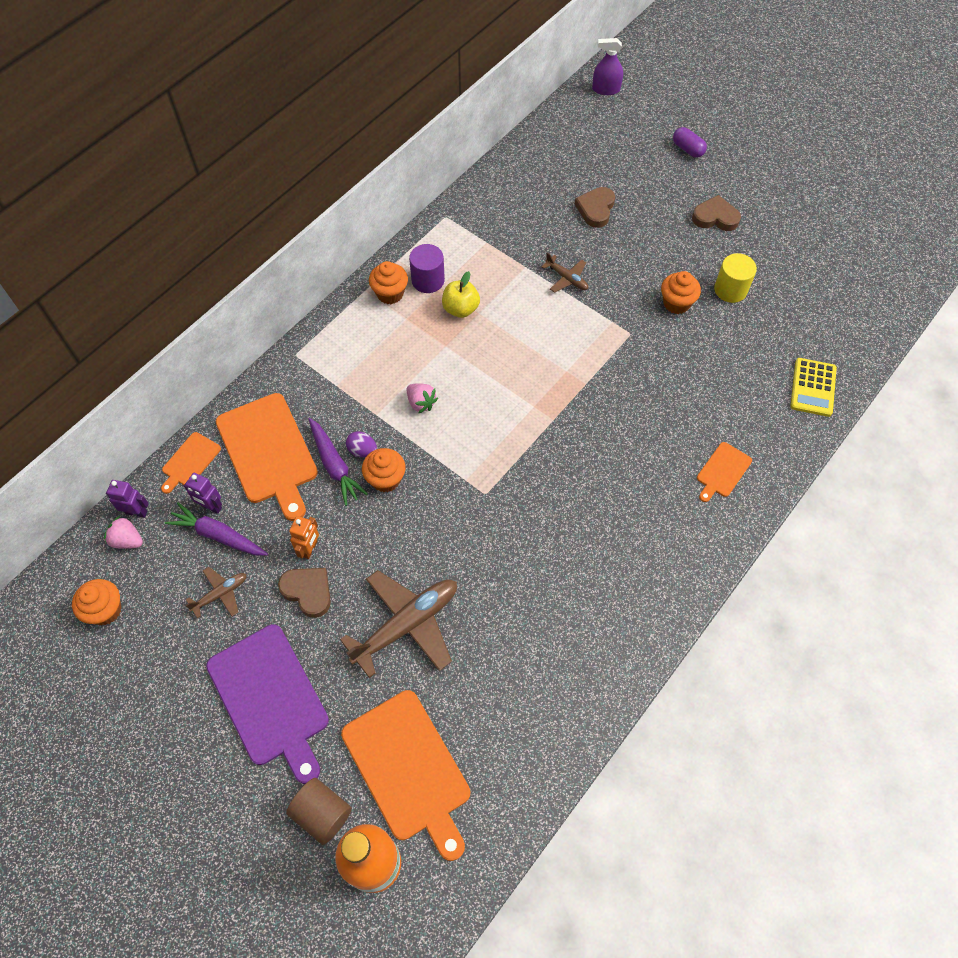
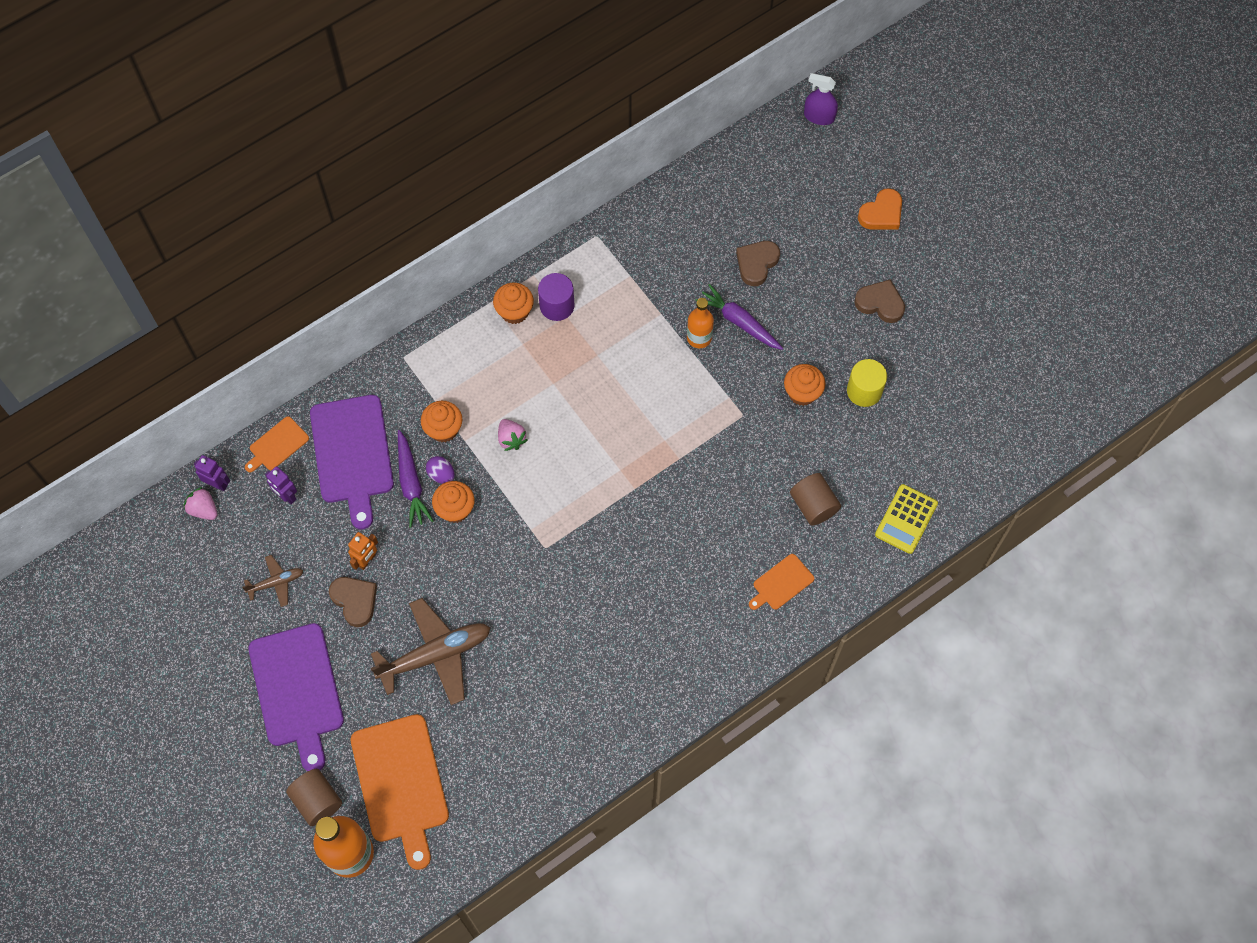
camera: 15 degrees right, 5 degrees up
orange cupcake [72,579,122,625] -> orange cupcake moved to [421,401,462,442]
purple carrot [165,502,268,556] -> purple carrot moved to [696,284,783,350]
orange cutting board [216,393,318,521] -> purple cutting board [310,395,394,529]
yellow apple [442,271,480,318] -> none
brown plane [541,253,588,293] -> orange bottle [687,298,714,348]
purple capsule [673,127,707,158] -> orange heart [858,188,902,230]
none -> brown cylinder [790,473,841,526]

